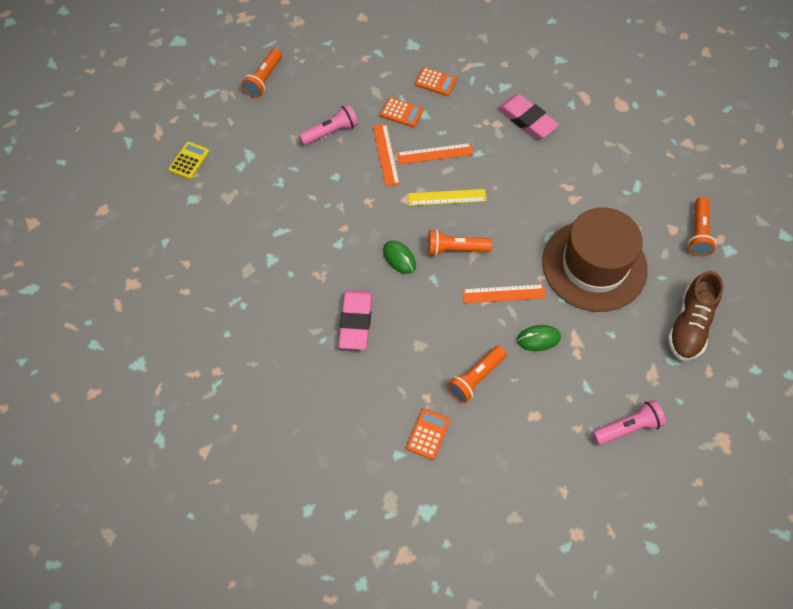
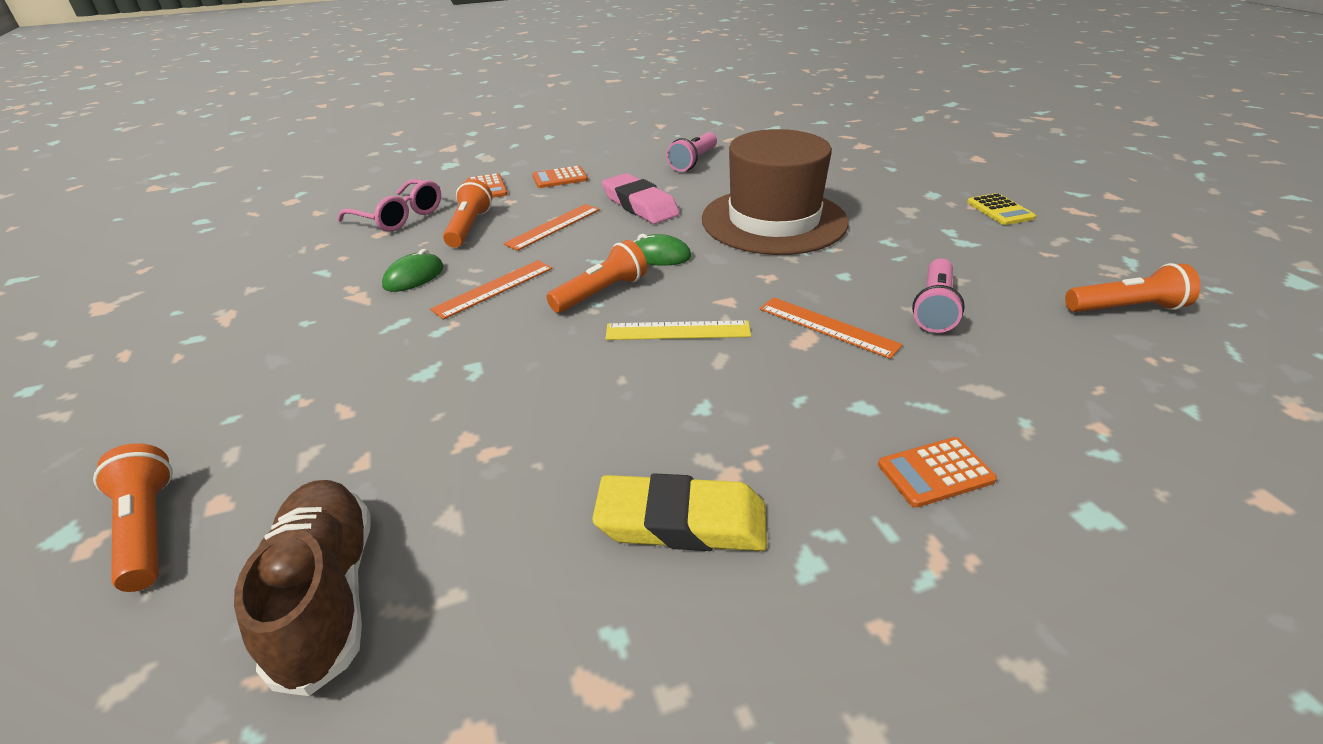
camera: 140 degrees right, 25 degrees down
orange flashlight [241,49,282,98] -> orange flashlight turned 105 degrees clockwise [1065,263,1201,312]
orange calculator [380,97,423,127] -> orange calculator moved to [532,166,588,188]
orange ruler [397,143,473,164] -> orange ruler moved to [503,204,600,251]
yellow ruler [408,189,487,206] -> yellow ruler turned 45 degrees clockwise [606,320,751,340]
pink eraser [498,94,559,139] -> yellow eraser [592,473,767,551]
brown hat [542,207,648,312] -> brown hat moved to [702,129,848,255]
pink flashlight [592,400,666,445] -> pink flashlight moved to [666,132,717,172]
brown shoe [668,271,723,361] -> brown shoe moved to [234,480,371,696]
none -> pink glasses [337,179,441,232]

